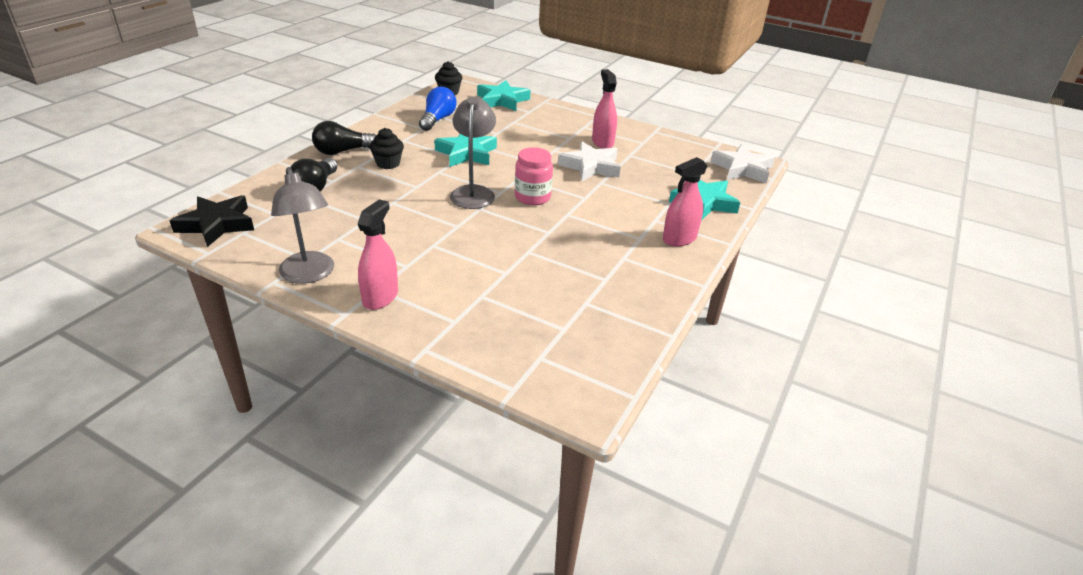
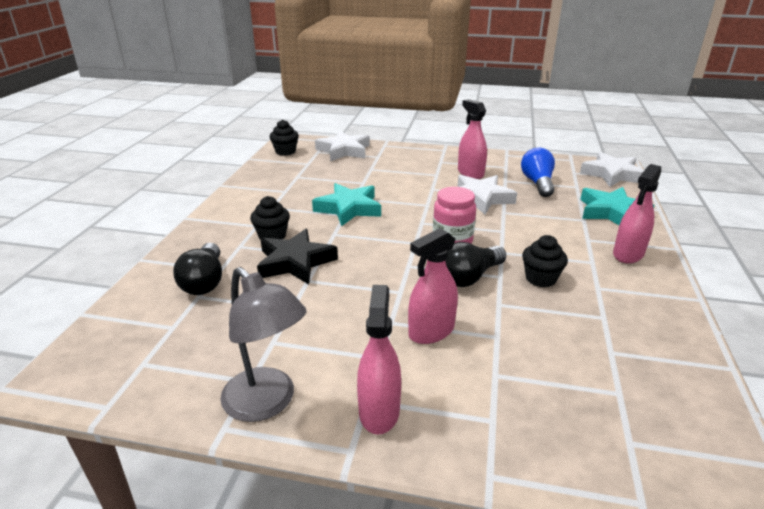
camera: 15 degrees left, 5 degrees down
black star [170,195,254,247] -> black star moved to [257,229,338,284]
black light bulb [312,121,376,155] -> black light bulb moved to [445,242,506,287]
blue light bulb [419,87,457,131] -> blue light bulb moved to [521,148,555,197]
grey lamp [450,97,496,209] -> none
turquoise star [477,80,531,111] -> white star [315,131,370,161]
none -> pink spray bottle [408,228,458,344]
none -> black cupcake [522,235,568,287]

